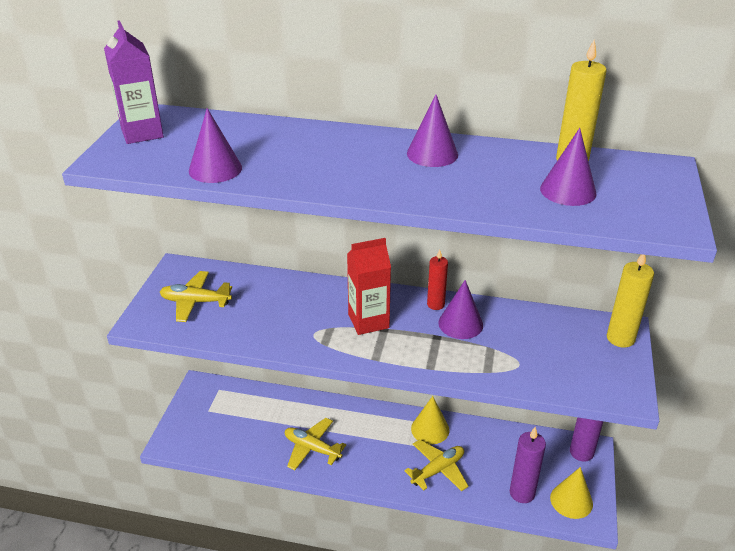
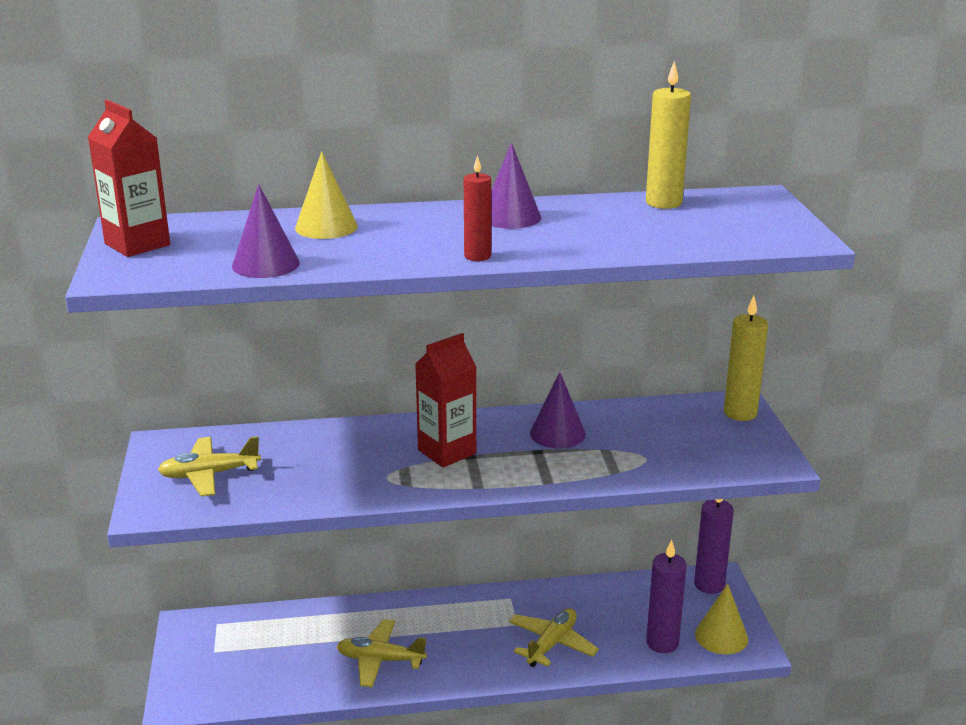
camera: 20 degrees left, 10 degrees down
purple carton [104,20,164,144] -> red carton [88,100,170,257]
yellow cone [411,396,449,444] -> yellow cone moved to [295,151,358,239]
red candle [427,249,448,310] -> red candle moved to [464,155,491,261]
purple cone [540,128,597,206] -> none

